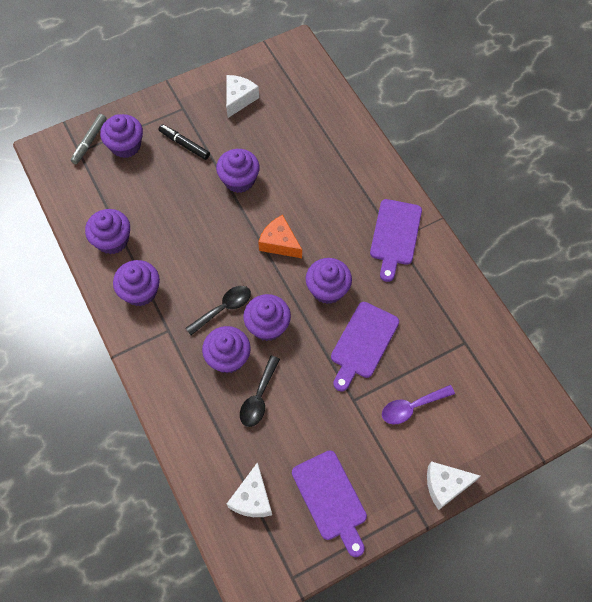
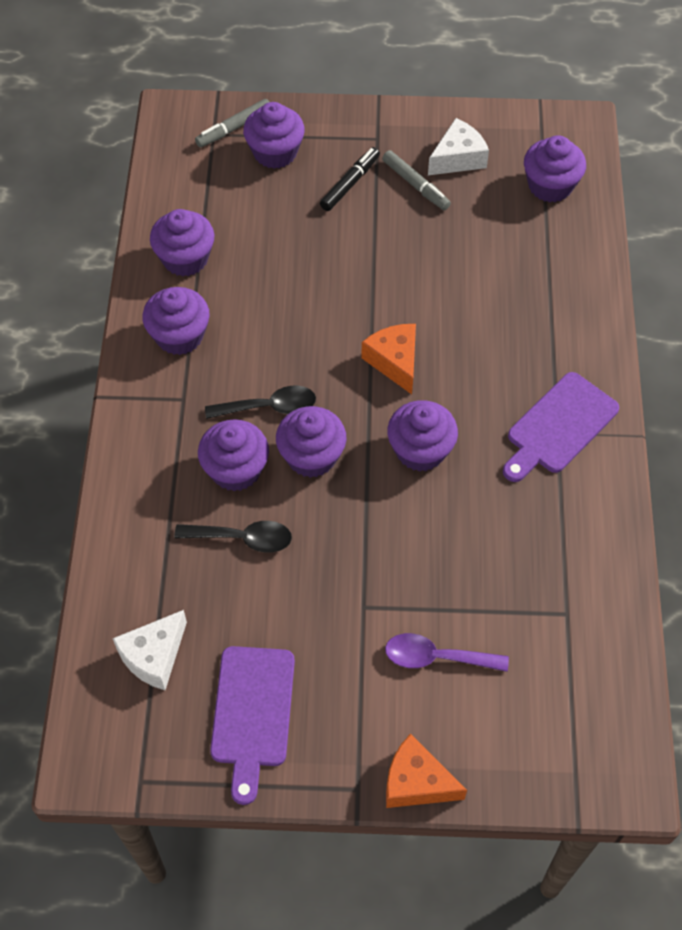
camera: 30 degrees right, 5 degrees down
black marker [158,124,210,160] -> black marker turned 60 degrees clockwise [320,147,380,211]
purple cupcake [216,149,260,193] -> purple cupcake moved to [524,135,586,202]
black spoon [240,356,280,427] -> black spoon turned 135 degrees counterclockwise [174,521,292,553]
purple cutting board [331,302,399,392] -> none
white cheese [427,461,481,510] -> orange cheese [386,734,467,808]
none -> grey marker [382,150,451,210]

